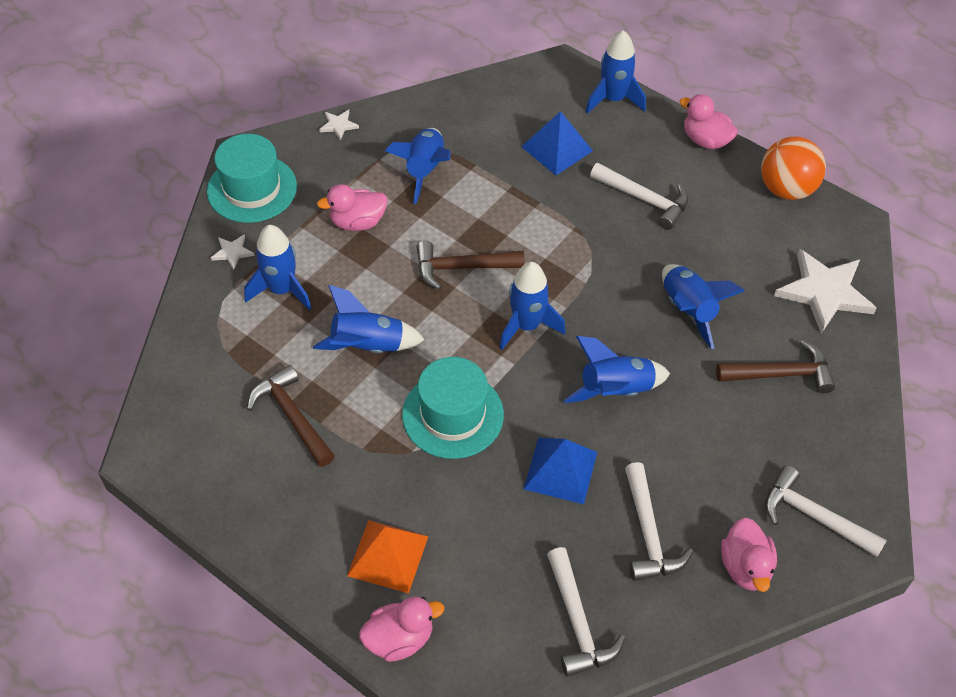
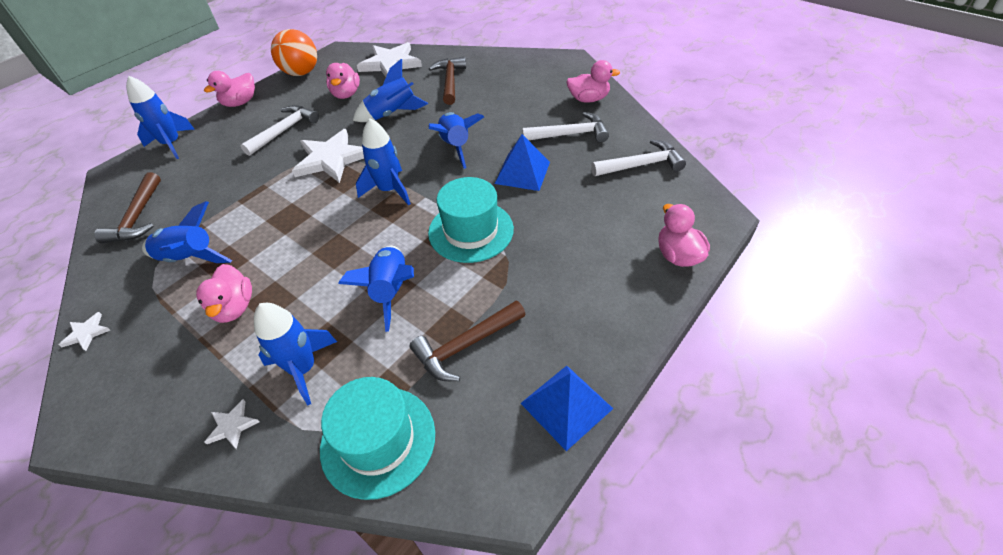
camera: 85 degrees left, 5 degrees down
turquoise hat [207,134,297,223] -> turquoise hat moved to [320,377,435,500]
orange pyramid [347,520,428,593] -> none
brown hammer [416,241,525,290] -> brown hammer moved to [94,172,161,244]
blue pyramid [521,111,593,175] -> blue pyramid moved to [520,366,613,451]
white hammer [765,465,887,557] -> none
none -> white star [292,129,364,183]
none -> pink duck [326,63,360,99]

